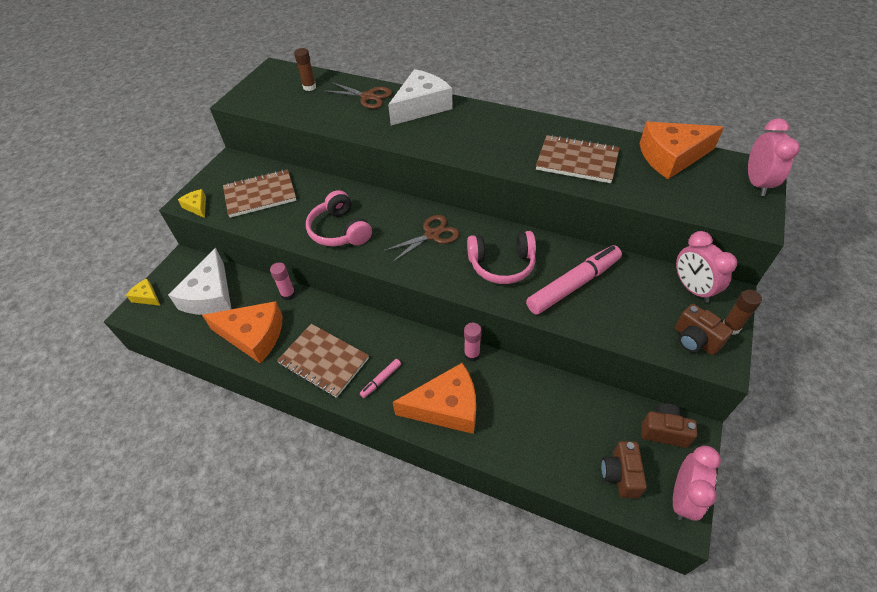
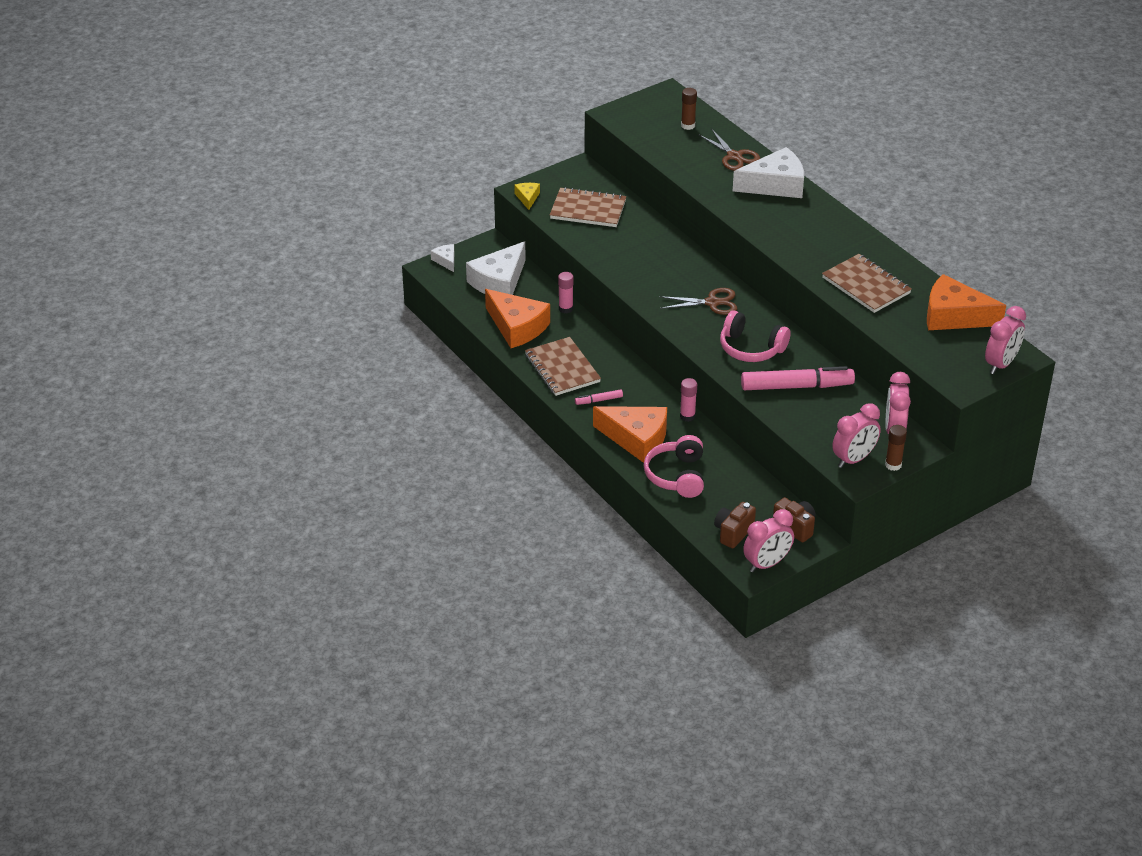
camera: 30 degrees right, 10 degrees down
yellow cheese [126,279,161,306] -> white cheese [431,244,454,272]
pink headphones [306,190,372,246] -> pink headphones moved to [644,435,704,498]
brown camera [675,304,733,355] -> pink clock [832,403,881,468]

